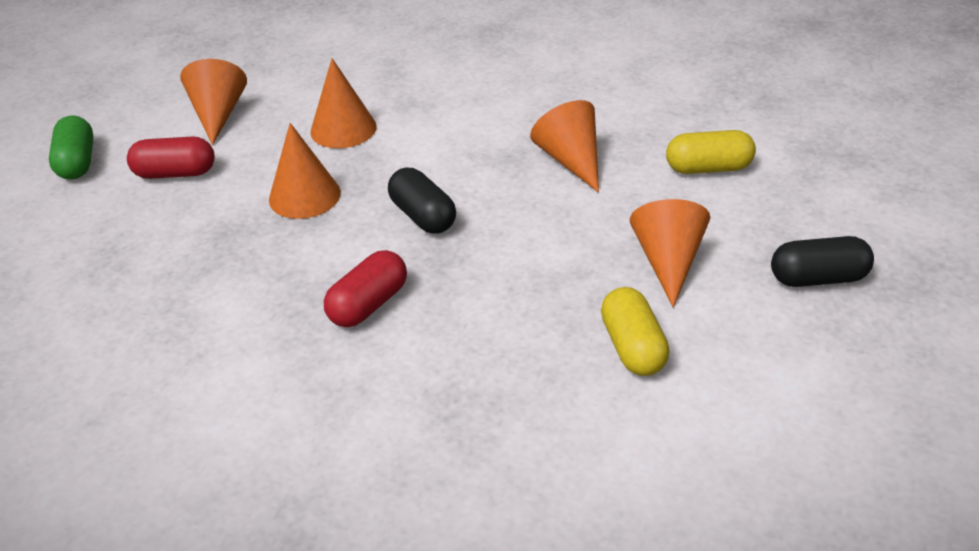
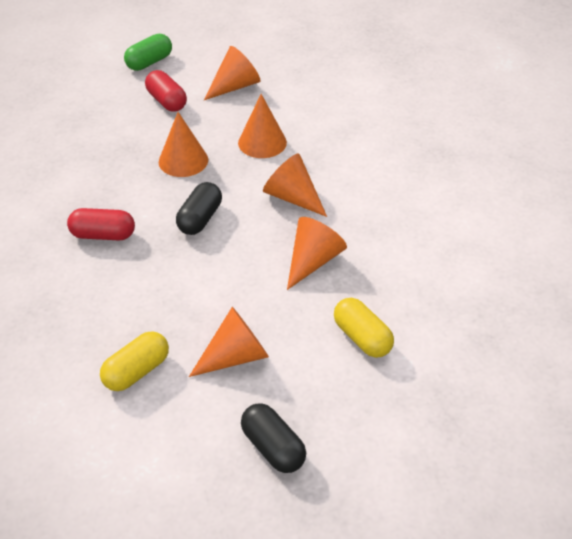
camera: 55 degrees right, 5 degrees up
none -> orange cone [263,153,327,217]

